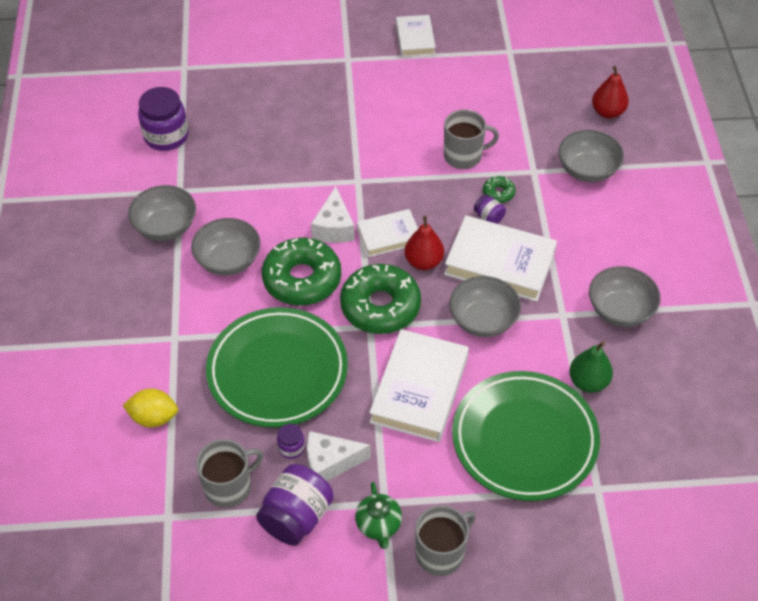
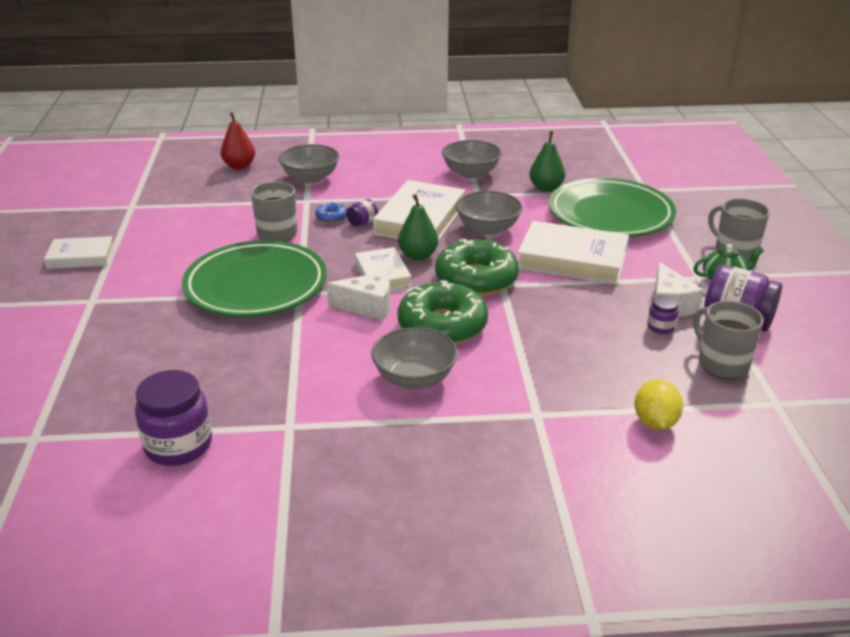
camera: 90 degrees left, 20 degrees down
grey bowl [128,185,196,241] -> none
green plate [206,307,348,428] -> green plate moved to [182,240,327,317]
red pear [404,216,444,270] -> green pear [398,194,438,261]
green donut [483,176,516,203] -> blue donut [315,202,347,223]

